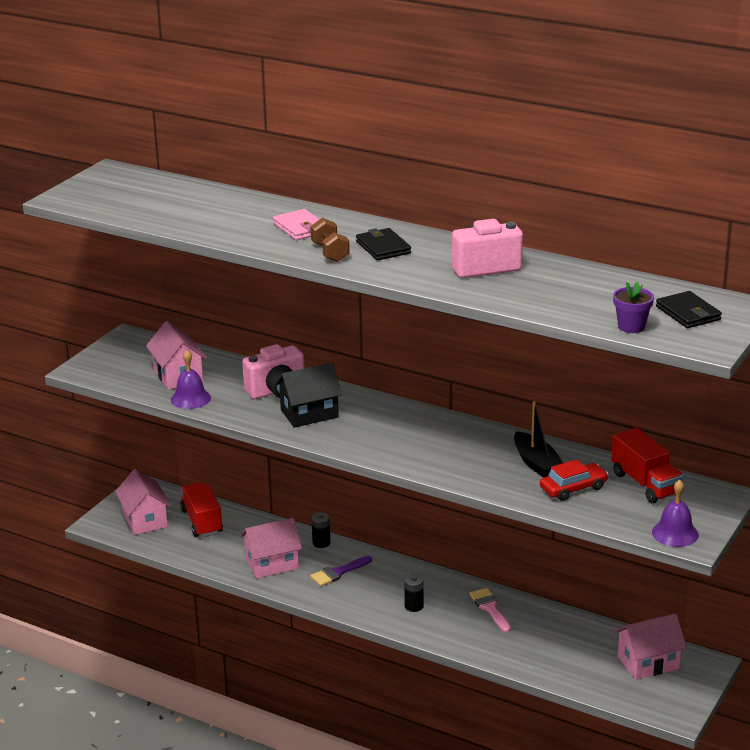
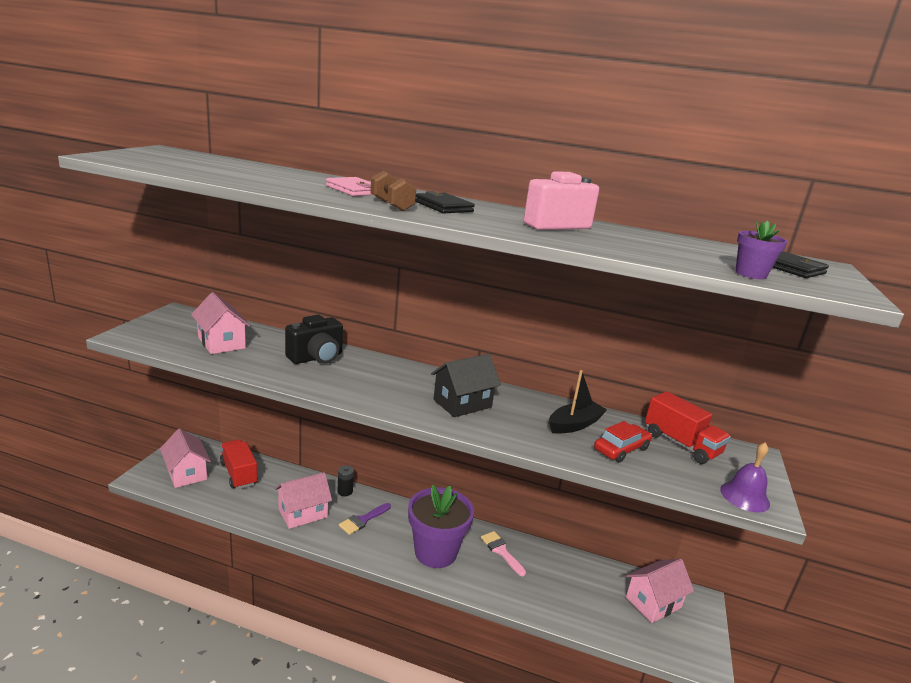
camera: 15 degrees left, 5 degrees down
purple bell [171,350,211,409] -> none
pink camera [242,344,305,399] -> black camera [285,315,343,364]
black house [275,363,342,428] -> black house moved to [431,354,501,417]
black battery [404,574,424,612] -> purple flower pot [408,485,474,568]
black boat [514,401,563,478] -> black boat turned 90 degrees counterclockwise [549,370,607,434]

